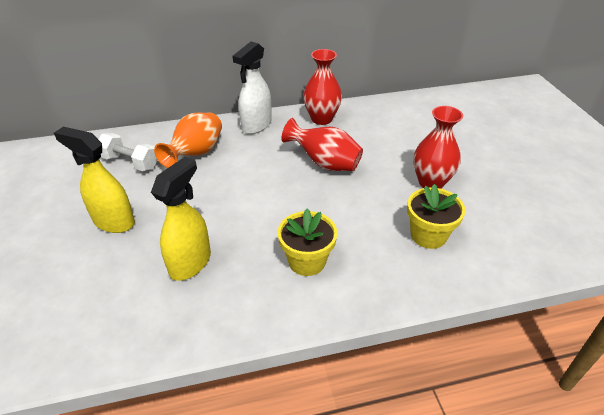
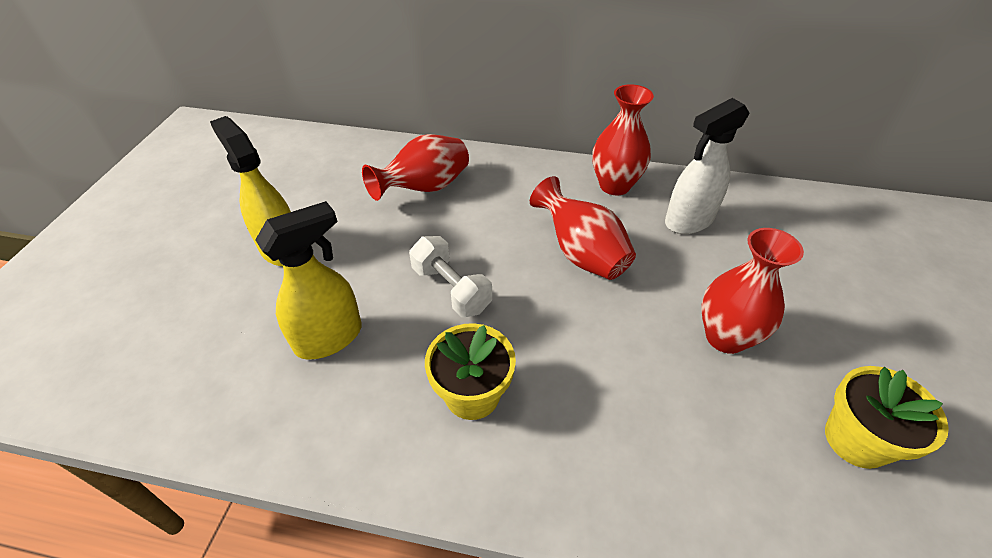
camera: 25 degrees right, 5 degrees up
white dumbbell [98,133,158,171] -> white dumbbell moved to [409,236,492,317]
orange vase [154,113,222,168] -> red vase [362,134,469,201]
white spray bottle [232,41,272,134] -> white spray bottle moved to [665,98,750,234]
yellow flower pot [407,184,465,249] -> yellow flower pot moved to [825,366,949,469]

